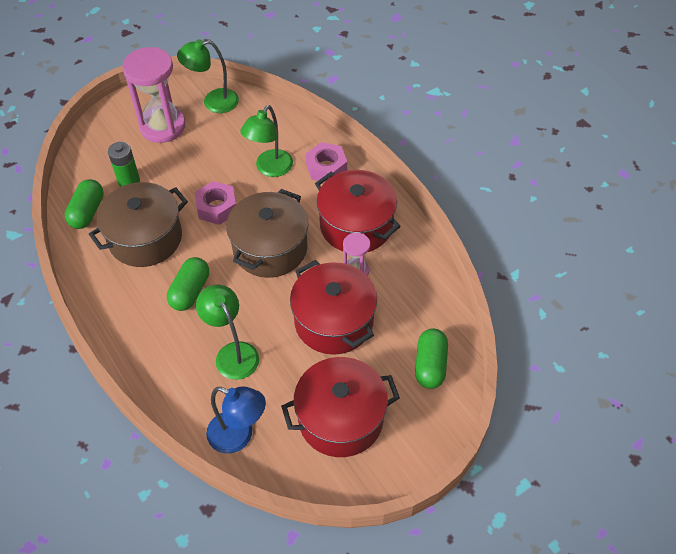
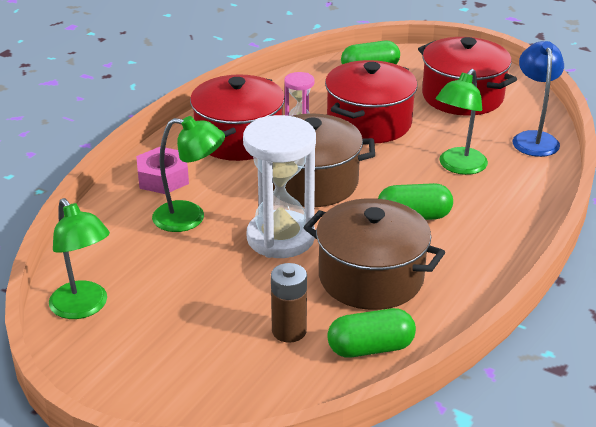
camera: 115 degrees left, 20 degrees down
green battery [108,142,140,187] -> brown battery [271,263,307,343]
pink hourglass [122,47,186,143] -> none
pink nut [195,181,236,225] -> white hourglass [243,115,316,258]

